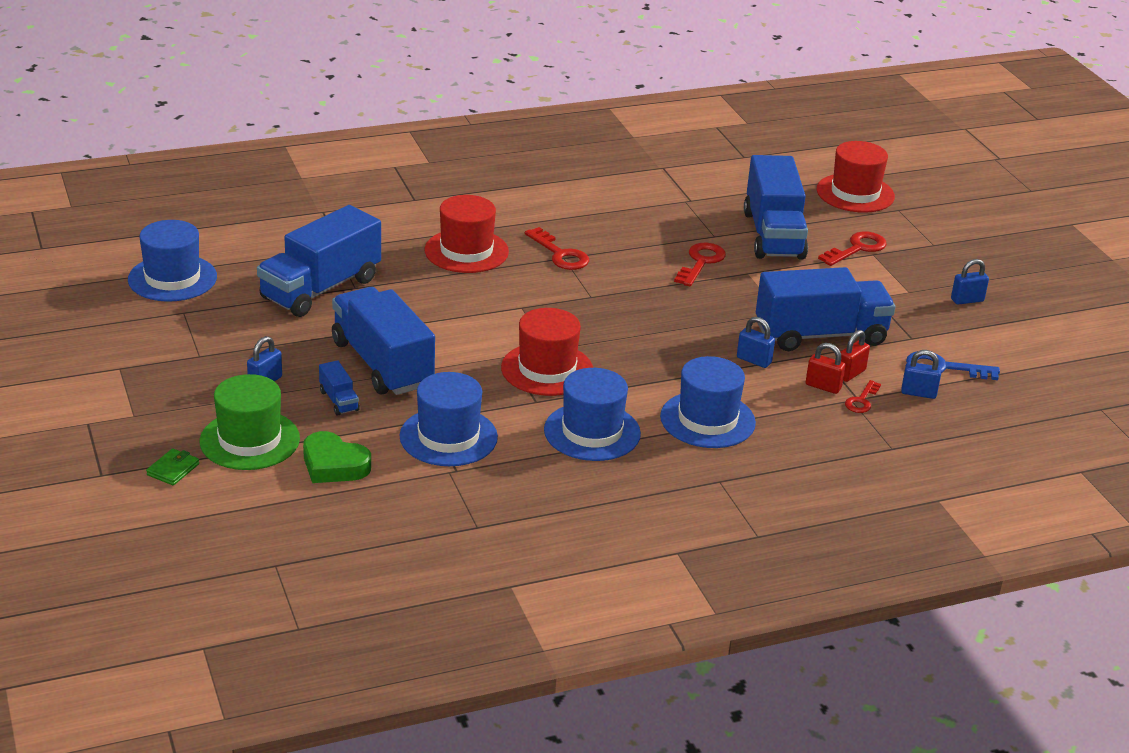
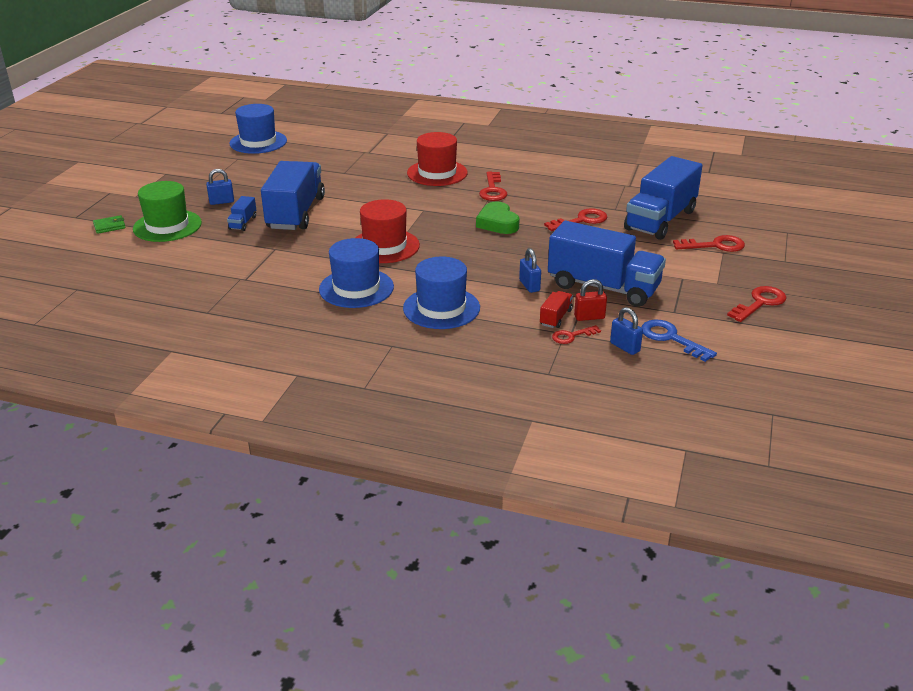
camera: 40 degrees right, 0 degrees up
blue truck [257,205,381,317] -> none
green heart [303,431,371,483] -> green heart moved to [476,201,520,234]
blue hat [399,372,498,466] -> none
red padlock [806,343,846,394] -> red truck [540,291,573,328]
red hat [817,141,895,213] -> none
blue padlock [951,259,989,305] -> red key [727,286,787,322]

